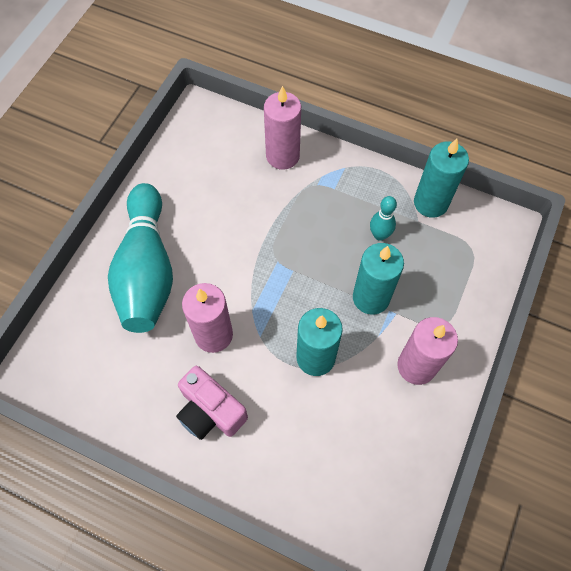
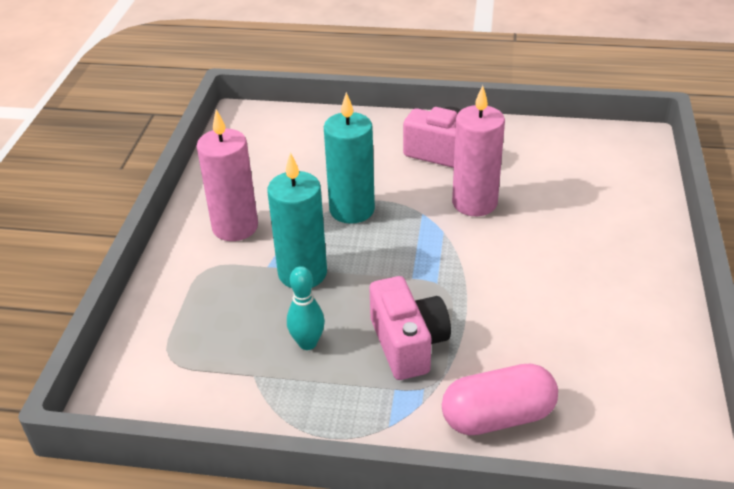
camera: 165 degrees right, 25 degrees down
turquoise bowling pin [108,183,173,333] -> none
pink candle [264,86,301,170] -> pink capsule [442,364,558,435]
turquoise candle [414,139,469,218] -> none
none -> pink camera [370,276,451,380]

